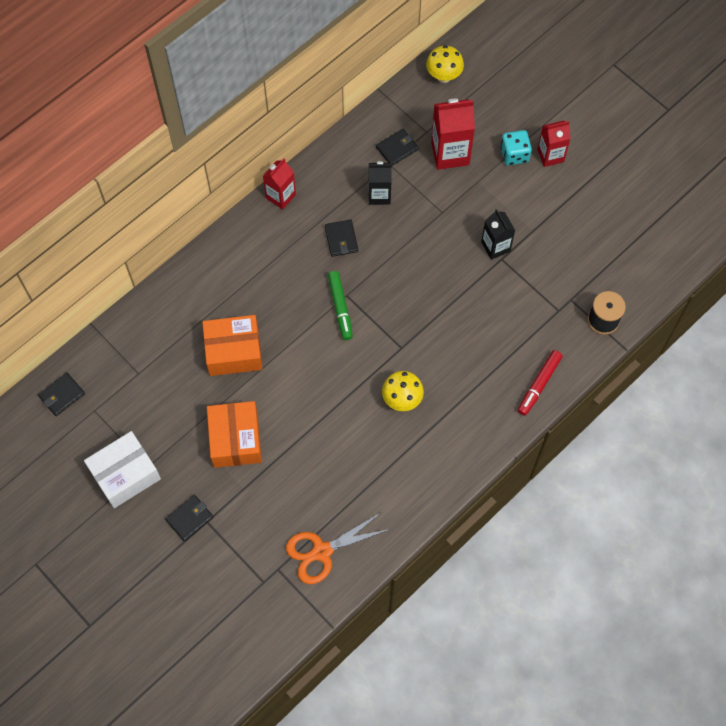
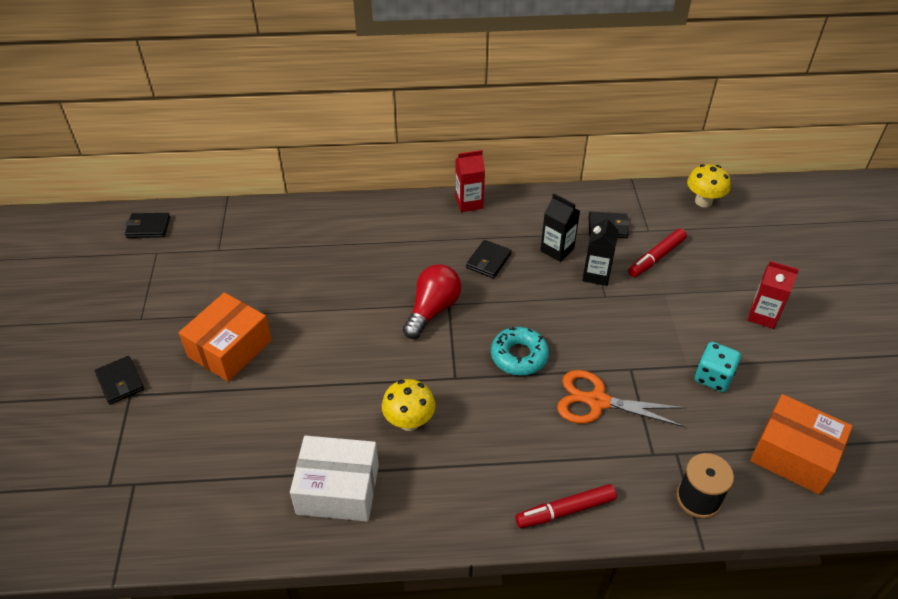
camera: 40 degrees right, 20 degrees down
white box [84,431,161,508] -> white box moved to [290,435,379,521]
black wallet [165,495,213,541] -> black wallet turned 60 degrees clockwise [95,356,144,405]
orange box [202,315,262,376] -> orange box moved to [750,394,853,495]
orange scissors [286,513,390,584] -> orange scissors moved to [557,370,686,427]
green marker [328,271,353,340] -> red light bulb [403,264,461,339]
red carton [431,99,475,170] -> red marker [628,228,687,277]
black carton [481,209,515,260] -> black carton moved to [582,215,619,286]
turquoise dice [500,130,532,165] -> turquoise dice moved to [695,342,741,392]
none -> turquoise donut [491,327,549,376]

